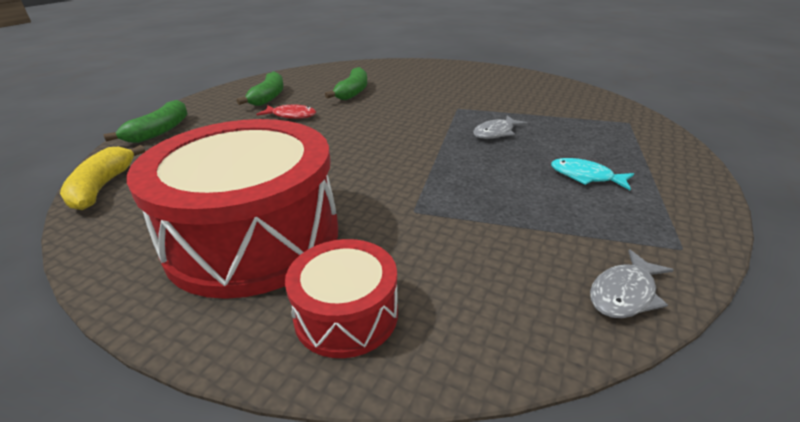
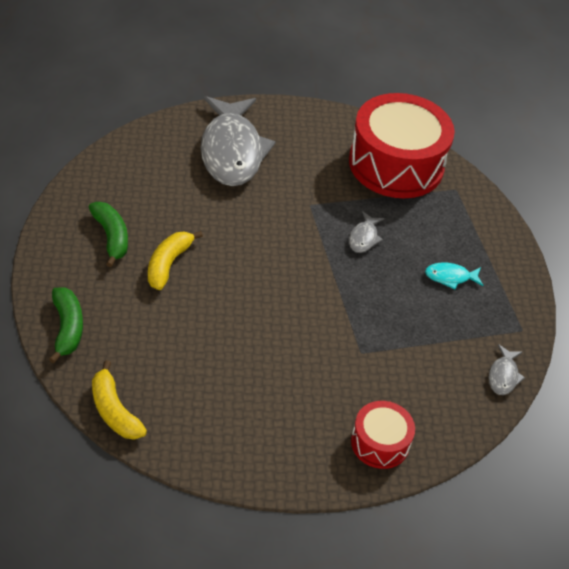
camera: 35 degrees left, 15 degrees up
red drum [127,119,338,299] -> red drum moved to [349,93,455,198]
red fish [256,104,316,119] -> yellow banana [148,231,203,290]
green banana [325,67,367,100] -> none
none -> grey fish [200,96,276,186]

